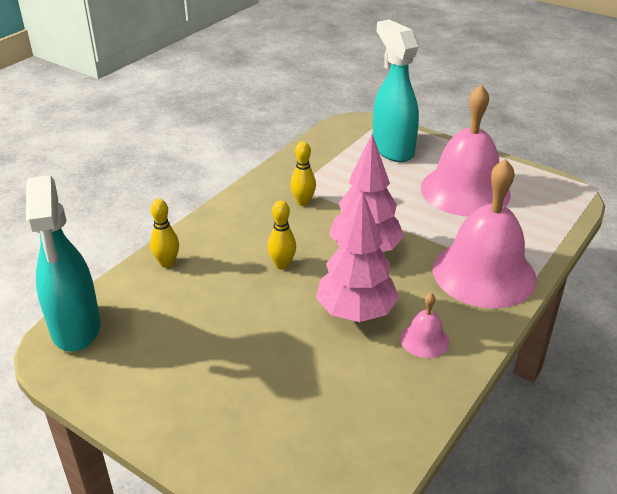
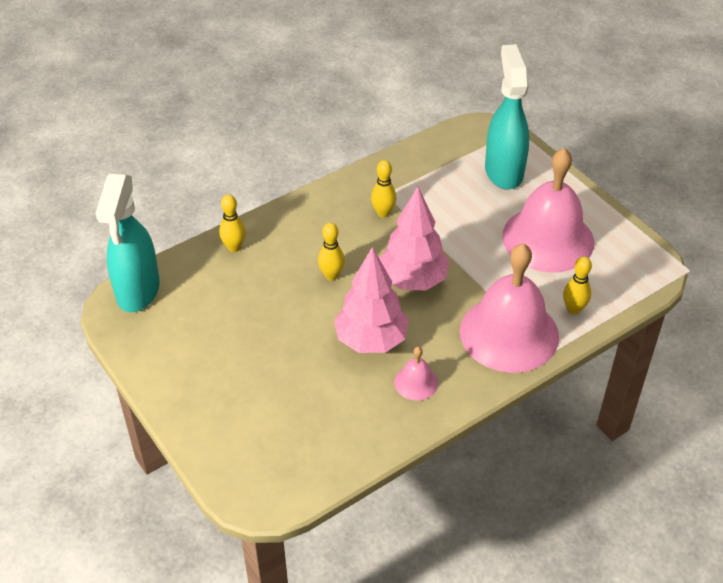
camera: 20 degrees right, 10 degrees up
none -> yellow bowling pin [563,256,592,315]

